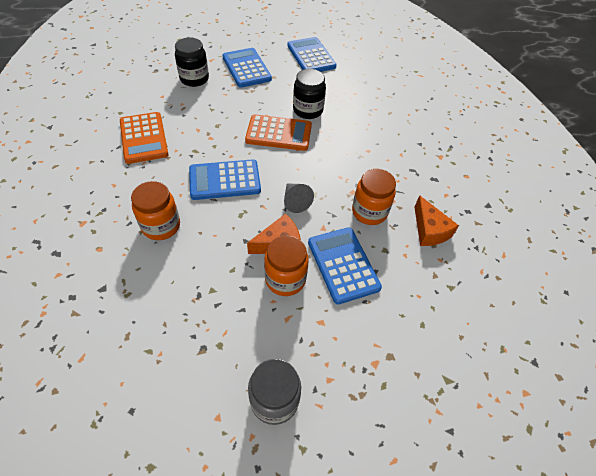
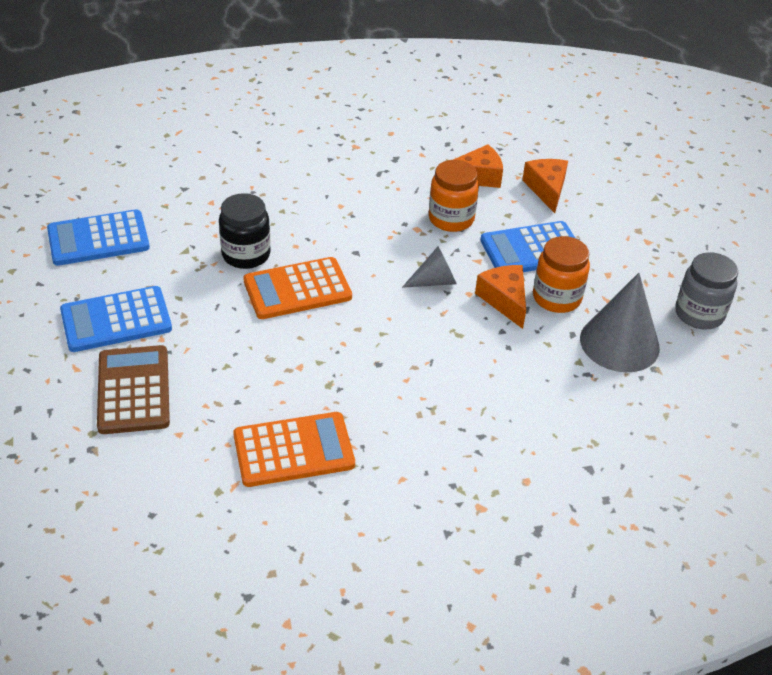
camera: 85 degrees left, 10 degrees down
orange jar [131,181,180,240] -> none
black jar [175,37,209,87] -> brown calculator [97,345,170,434]
blue calculator [189,159,261,200] -> none
orange calculator [245,114,312,151] -> orange calculator turned 120 degrees counterclockwise [243,257,352,319]
none -> orange cheese [522,159,568,213]
none -> grey cone [580,273,660,372]

